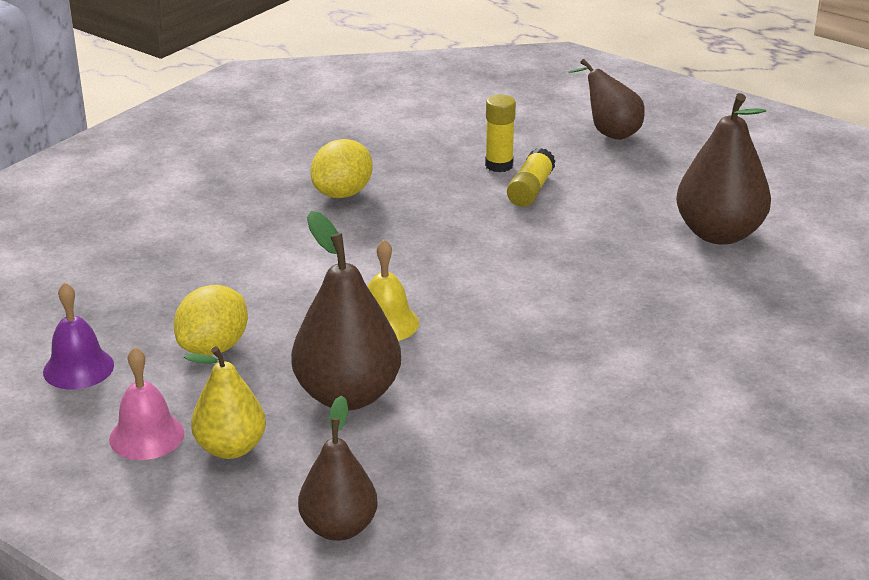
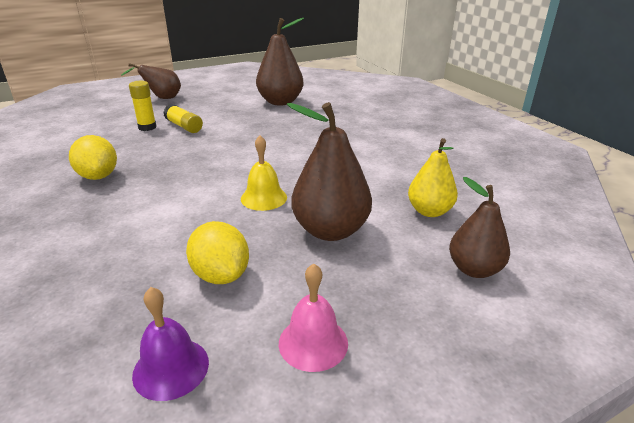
camera: 65 degrees left, 0 degrees up
yellow pear [184,346,266,459] -> yellow pear moved to [408,138,458,217]

